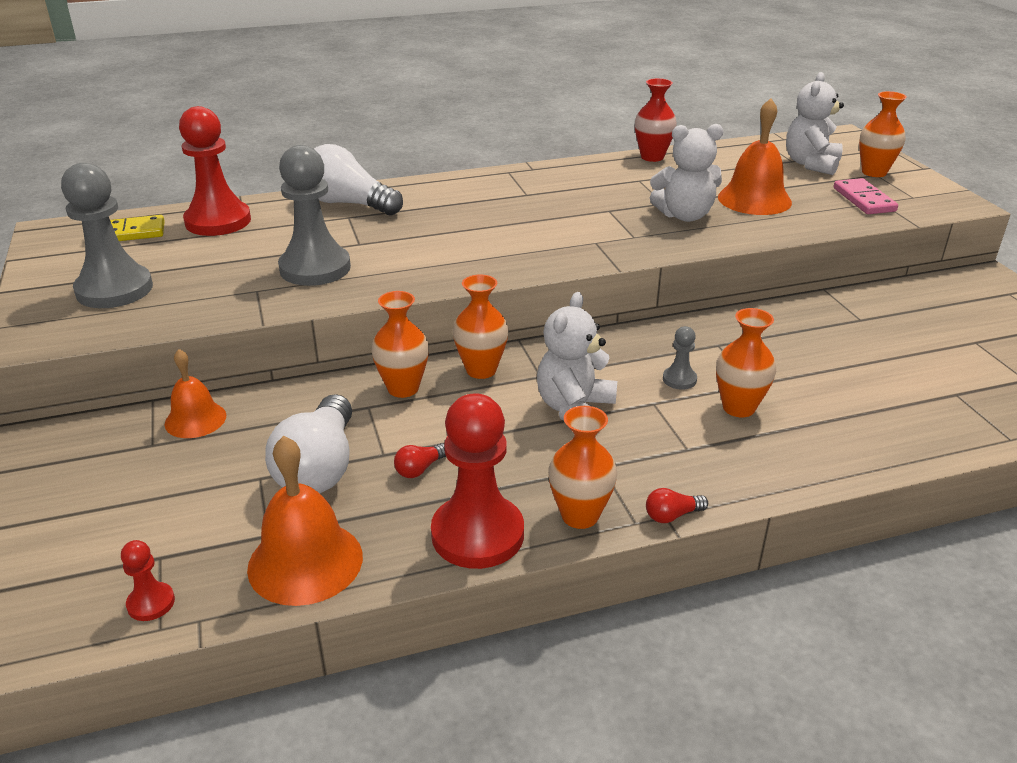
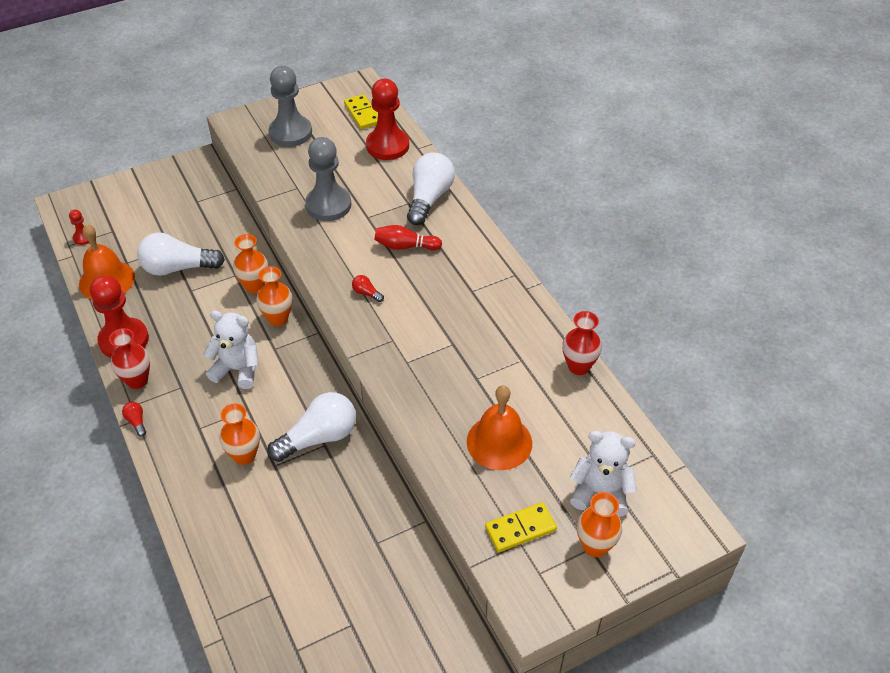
camera: 80 degrees right, 15 degrees up
orange bell [165,349,226,438] -> none
red light bulb [394,443,446,478] -> red light bulb moved to [352,275,384,302]
orange vase [548,406,617,529] -> red vase [109,328,150,389]
white teddy bear [650,124,723,222] -> none
grey pawn [663,326,697,390] -> none
pink domino [833,178,898,214] -> yellow domino [485,502,557,552]
none -> white light bulb [267,392,356,462]
none -> red bowling pin [374,225,442,250]

